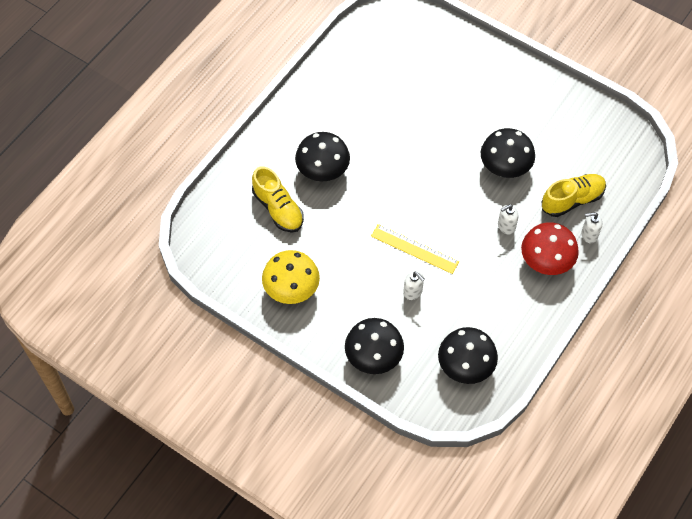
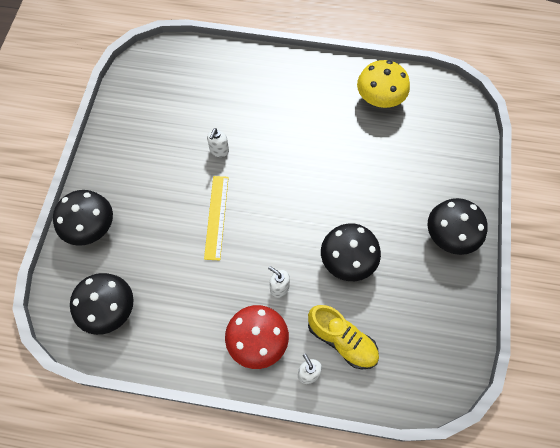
camera: 65 degrees right, 5 degrees up
yellow shoe [252,166,304,232] -> none
yellow mushroom [262,250,320,304] -> yellow mushroom moved to [357,60,410,108]
black mushroom [295,132,350,181] -> black mushroom moved to [428,198,488,255]
white soap dispenser [403,271,425,300] -> white soap dispenser moved to [207,128,229,157]

